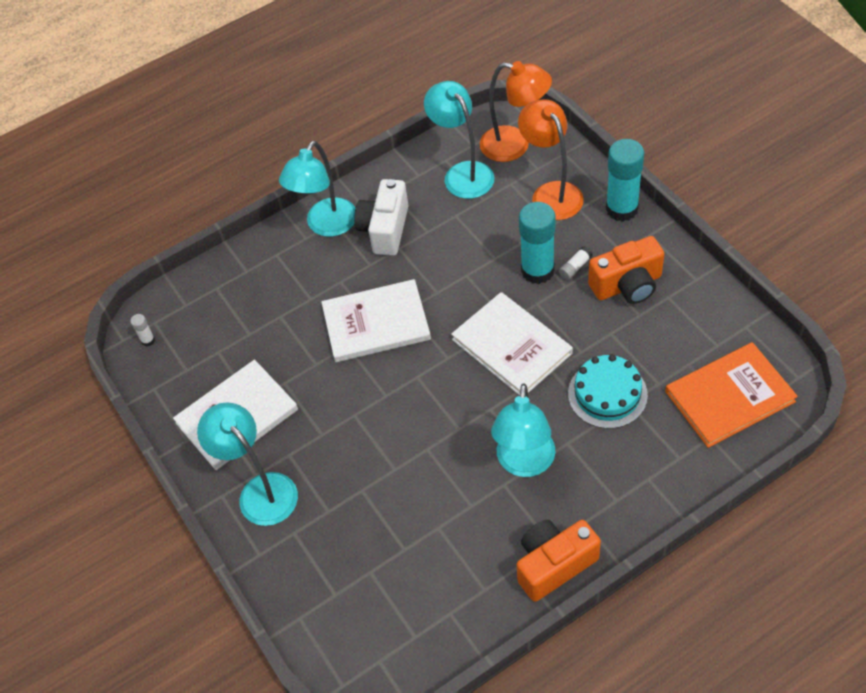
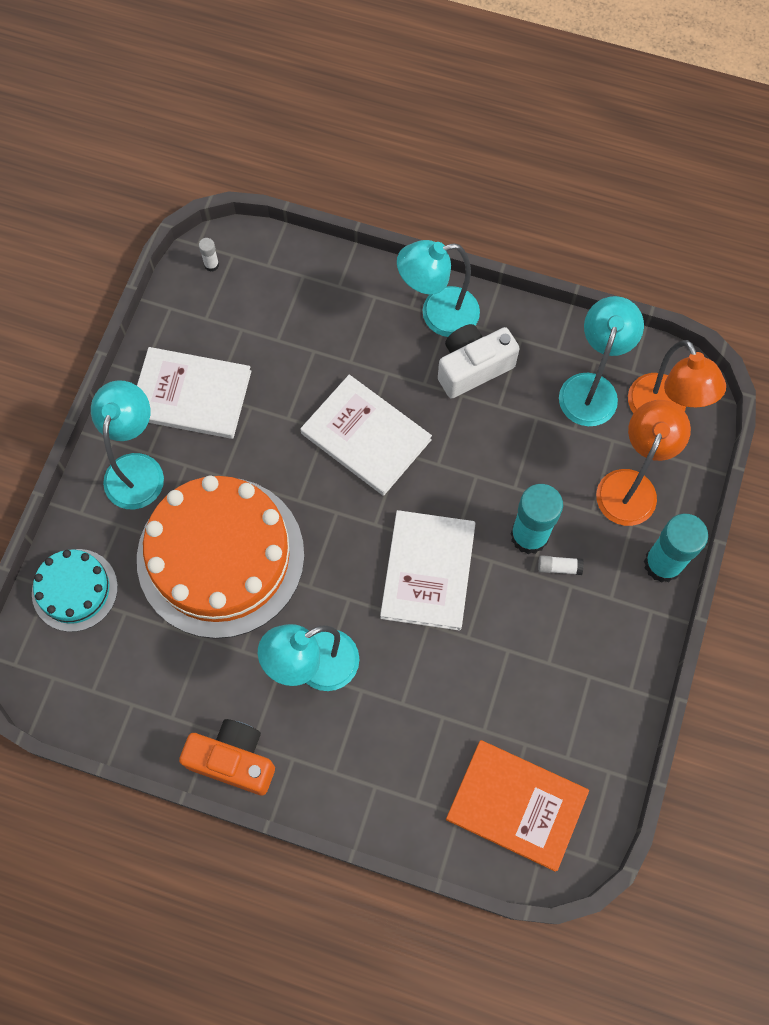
camera: 45 degrees right, 15 degrees up
turquoise cake [568,354,648,429] -> turquoise cake moved to [32,549,118,632]
orange camera [588,236,664,304] -> none
none -> orange cake [137,475,304,639]

